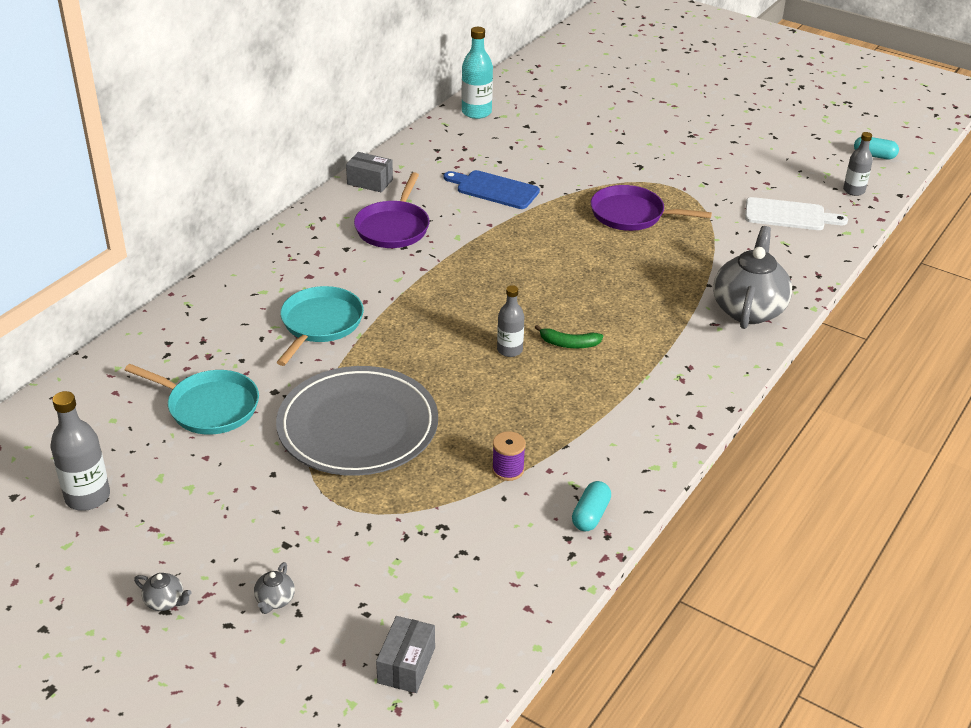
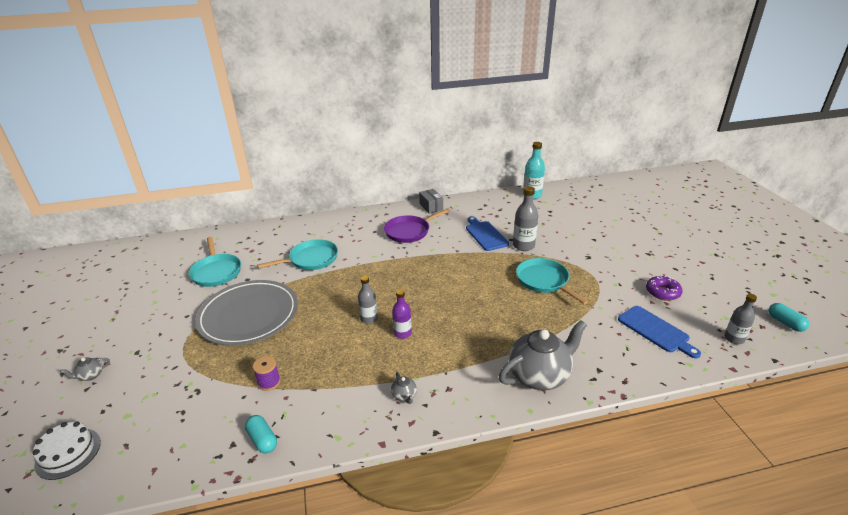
camera: 45 degrees right, 5 degrees down
grey bottle [50,391,110,511] -> grey bottle moved to [513,186,538,251]
grey teapot [134,573,192,611] -> grey teapot moved to [391,372,417,404]
grey box [376,616,435,693] -> white cake [33,421,101,480]
green banana [534,325,603,348] -> purple bottle [392,289,412,339]
turquoise capsule [572,481,611,531] -> turquoise capsule turned 75 degrees clockwise [245,415,277,454]
purple pan [591,185,712,231] -> turquoise pan [516,258,588,304]
white cutting board [745,197,848,230] -> blue cutting board [618,306,701,358]
none -> purple donut [646,276,682,301]

